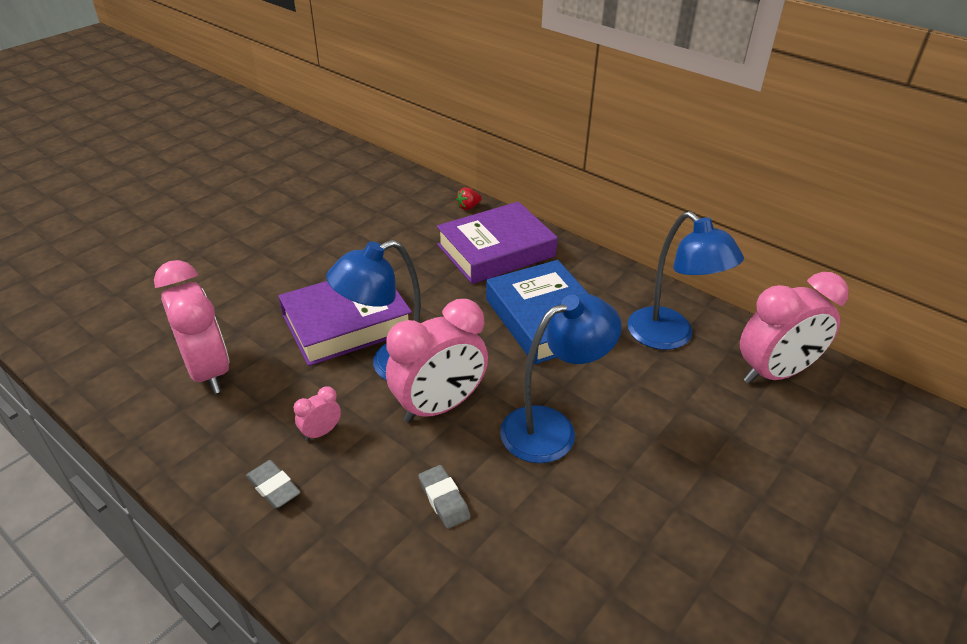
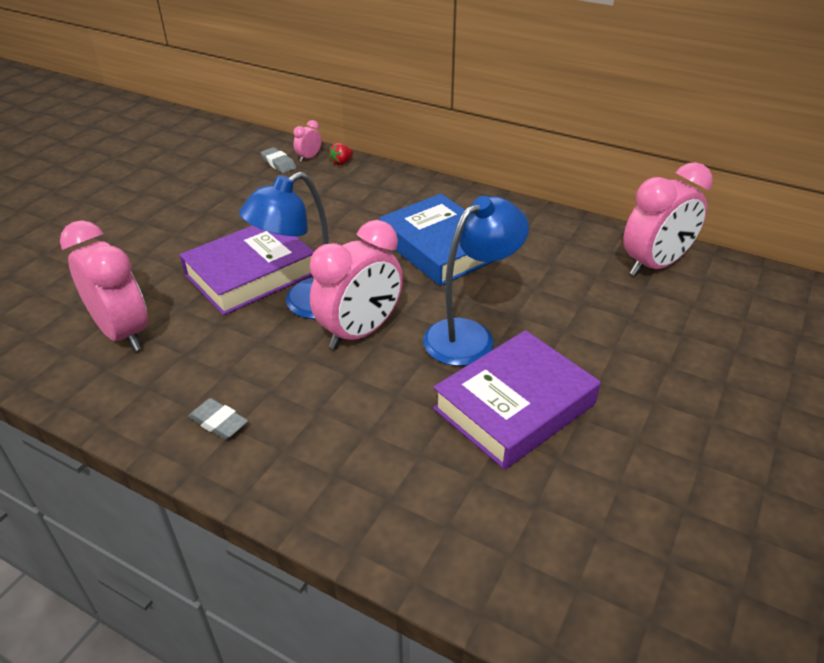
camera: 10 degrees left, 0 degrees up
pink clock [294,386,341,441] -> pink clock moved to [293,120,322,162]
grey eraser [418,465,471,529] -> grey eraser moved to [261,147,296,173]
purple book [437,202,558,284] -> purple book moved to [433,330,601,470]
blue lamp [627,211,744,350] -> none

